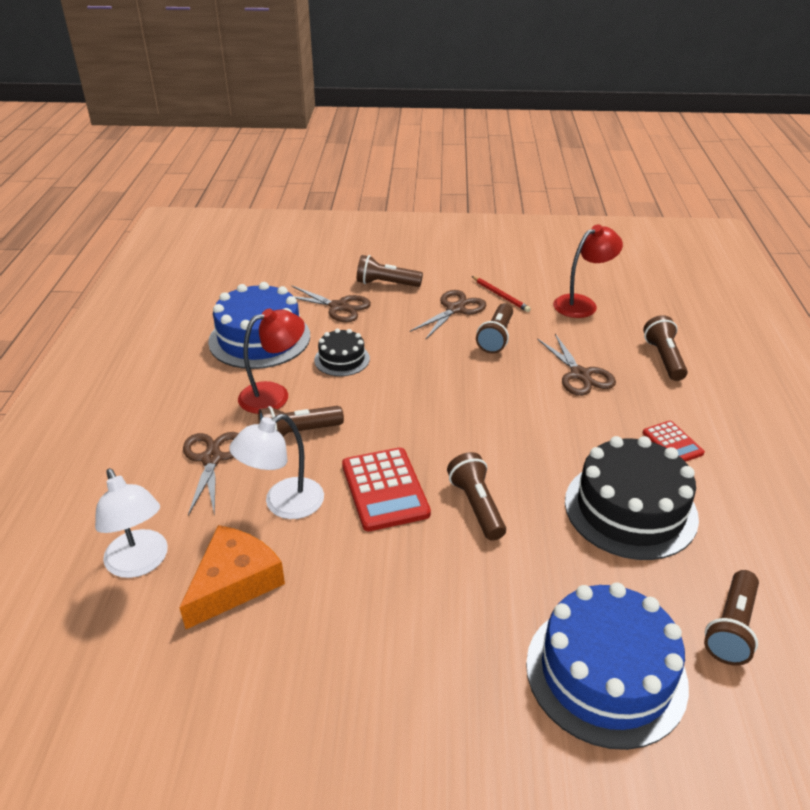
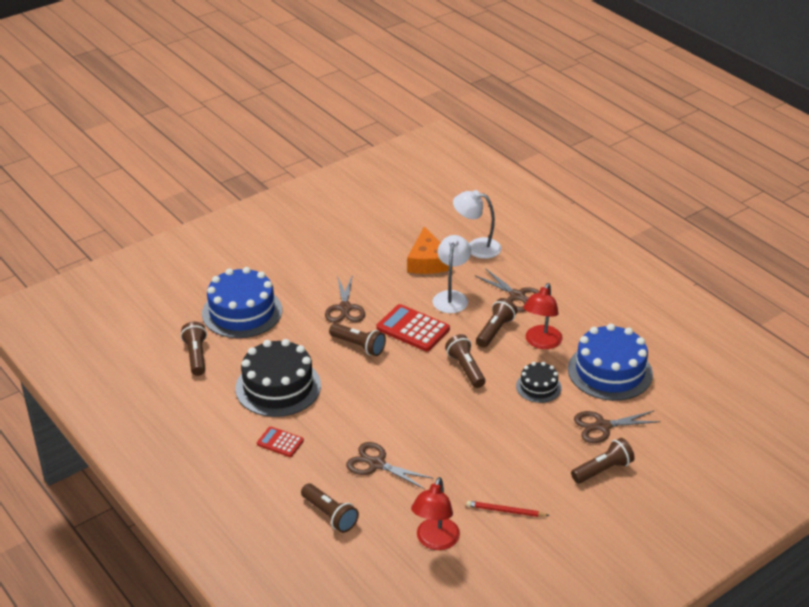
camera: 140 degrees right, 0 degrees up
brown scissors [410,290,486,339] -> brown scissors moved to [325,274,365,323]
brown flashlight [476,303,513,354] -> brown flashlight moved to [445,334,485,388]

